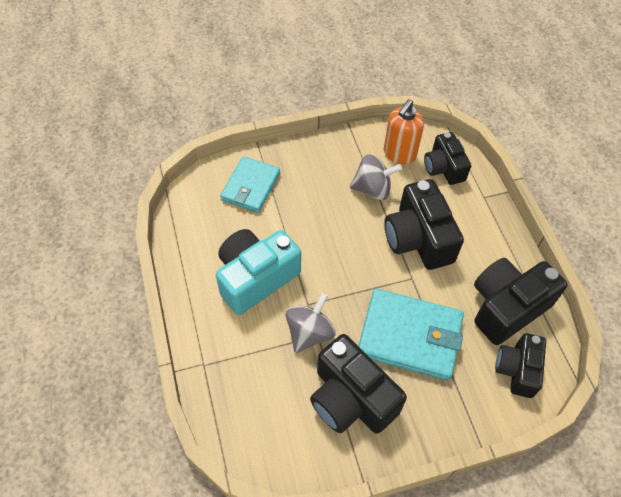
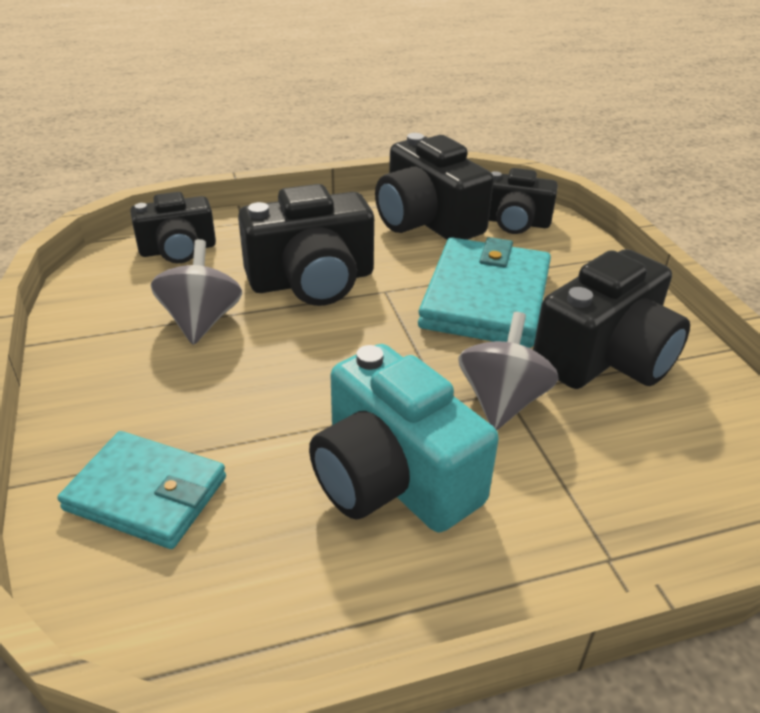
camera: 90 degrees left, 20 degrees down
grey spinning top [285,293,336,353] -> grey spinning top turned 75 degrees clockwise [458,312,559,430]
orange soap dispenser [384,99,424,164] -> none

